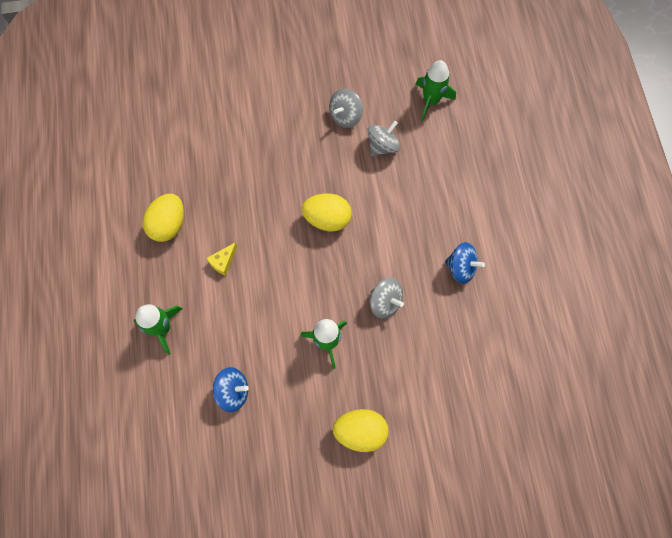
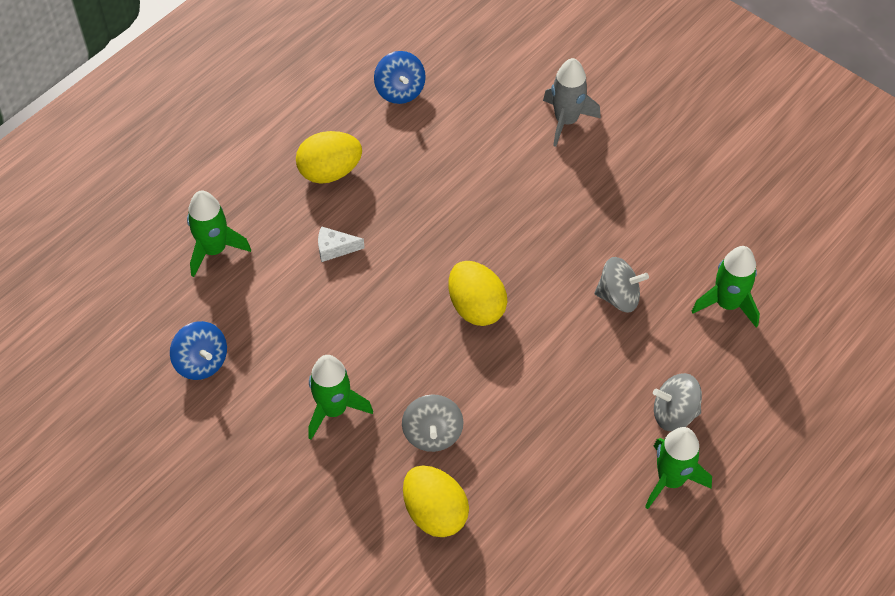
camera: 50 degrees right, 15 degrees down
yellow cheese [206,242,237,276] -> white cheese [318,226,365,262]
grey spinning top [329,89,363,128] -> grey spinning top moved to [653,373,702,431]
yellow egg [333,409,388,452] -> yellow egg moved to [403,466,469,537]
blue spinning top [445,242,485,284] -> blue spinning top moved to [374,51,426,104]
none -> grey rocket [543,58,601,147]
none -> green rocket [645,427,712,509]

